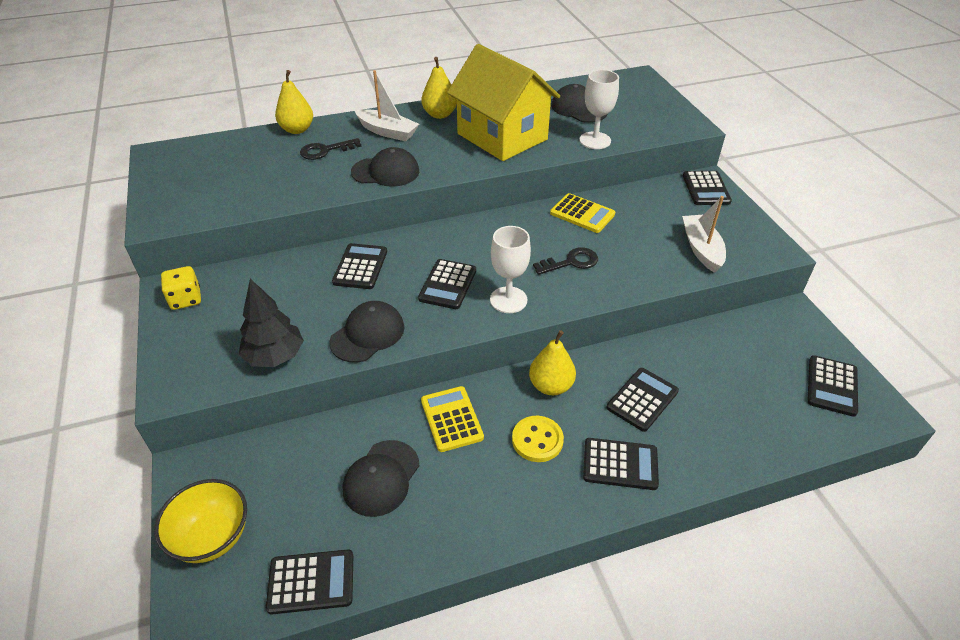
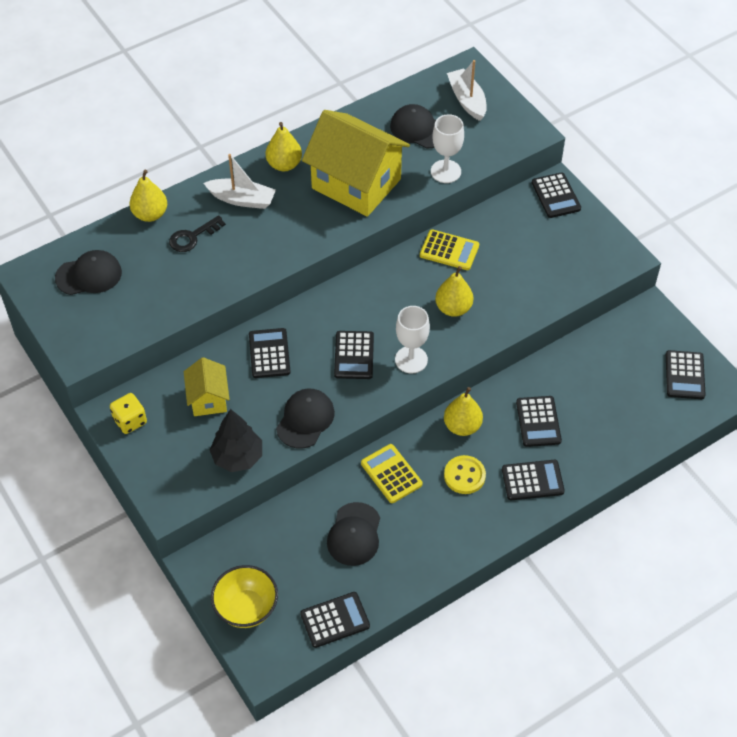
camera: 15 degrees left, 10 degrees up
black cap [351,147,419,187] -> black cap moved to [55,250,122,295]
black key [533,247,598,275] -> yellow pear [435,266,473,317]
black calculator [606,368,679,432] -> black calculator turned 150 degrees clockwise [516,396,562,447]
white boat [682,196,726,273] -> white boat moved to [447,60,487,121]
none -> yellow house [184,357,230,416]

